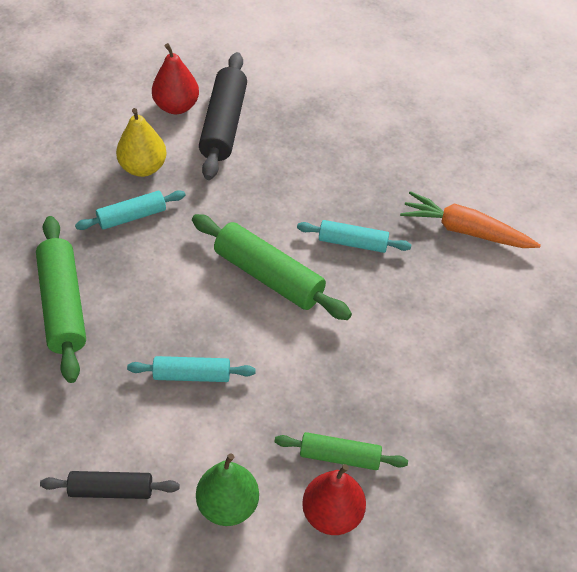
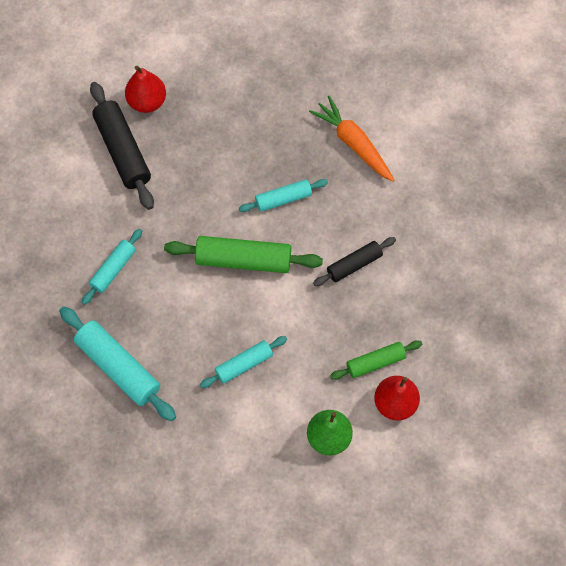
camera: 30 degrees left, 15 degrees up
green rolling pin [36,216,86,383] -> turquoise rolling pin [59,306,176,421]
black rolling pin [40,471,180,499] -> black rolling pin moved to [313,237,396,286]
yellow pear [116,108,167,177] -> none
red pear [152,43,199,114] -> red pear moved to [125,66,166,113]
orange carrot [400,191,541,248] -> orange carrot turned 60 degrees clockwise [309,96,394,182]

